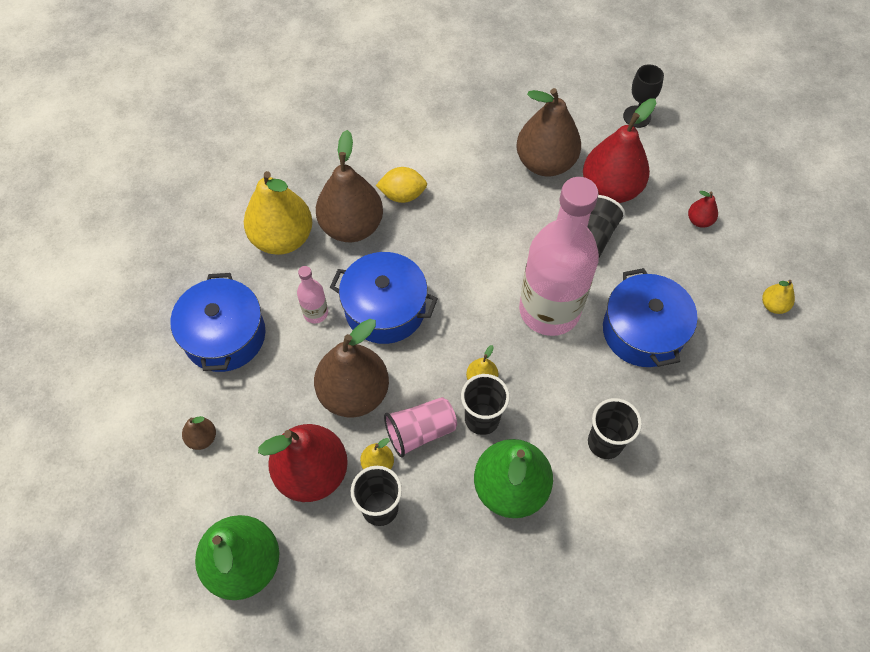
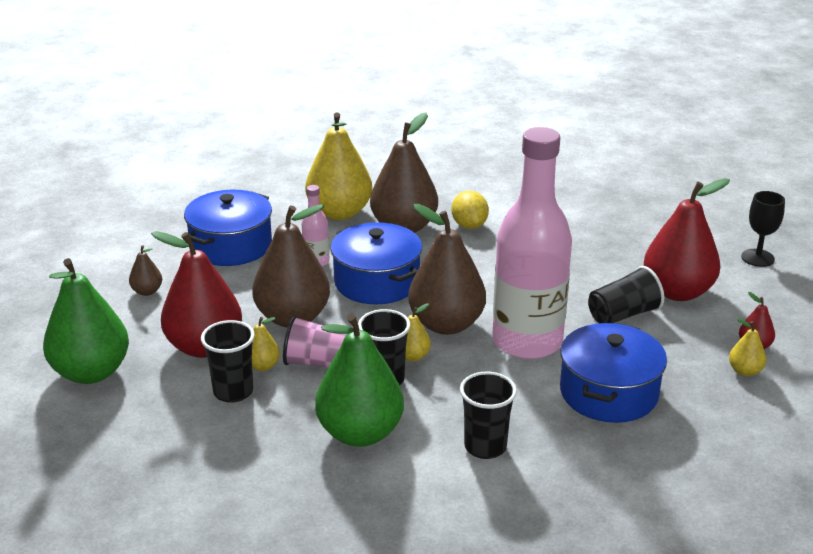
camera: 35 degrees right, 30 degrees down
yellow lemon [376,167,427,203] -> yellow lemon turned 45 degrees clockwise [452,191,489,229]
brown pear [516,88,581,176] -> brown pear moved to [408,204,486,335]
yellow pear [762,280,795,314] -> yellow pear moved to [729,318,767,376]

